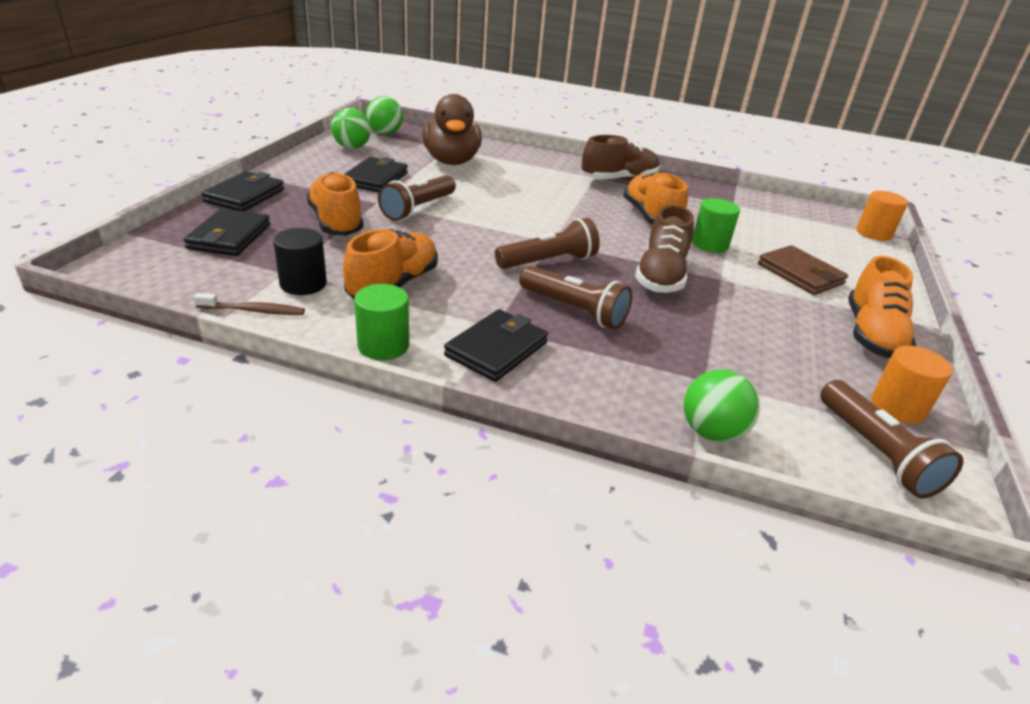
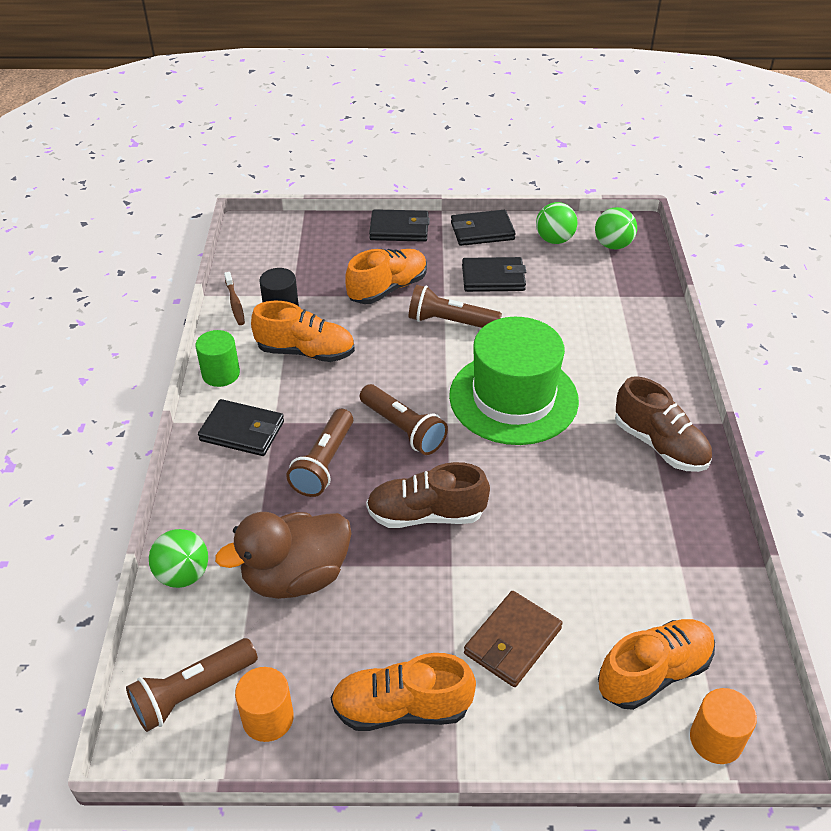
camera: 75 degrees right, 10 degrees up
black wallet [184,208,270,256] -> black wallet moved to [451,210,516,246]
brown duck [422,94,482,165] -> brown duck moved to [215,512,352,599]
orange shoe [623,172,688,225] -> orange shoe moved to [598,619,715,710]
green cylinder [692,198,740,253] -> none
none -> green hat [449,317,579,445]

